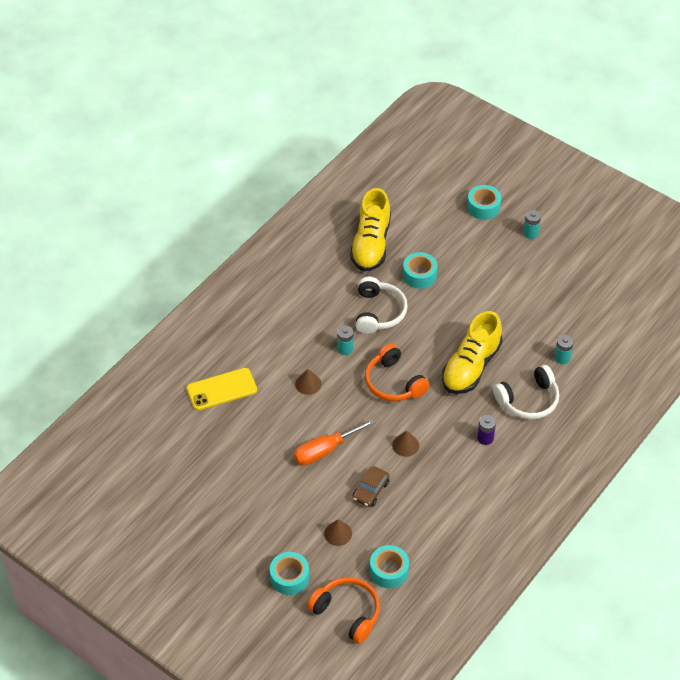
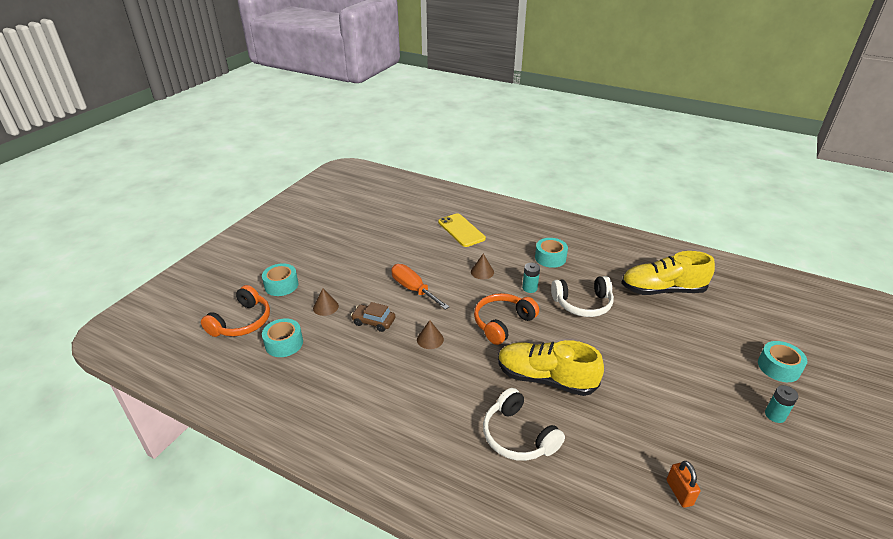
camera: 80 degrees right, 15 degrees down
turquoise tape [403,252,437,289] -> turquoise tape moved to [535,238,568,268]
purple battery [477,415,496,445] -> none
turquoise battery [554,335,574,364] -> none
none -> orange padlock [667,461,701,508]

